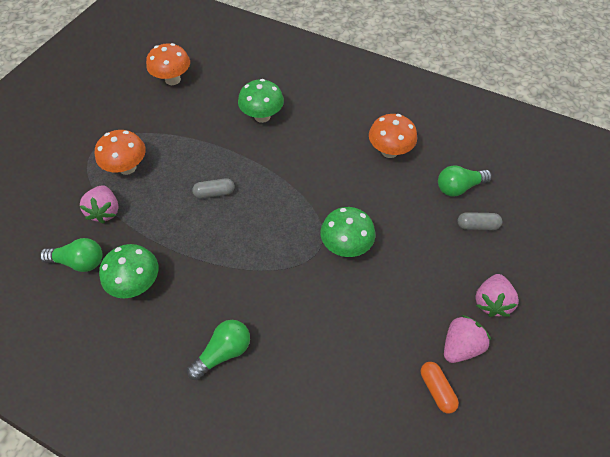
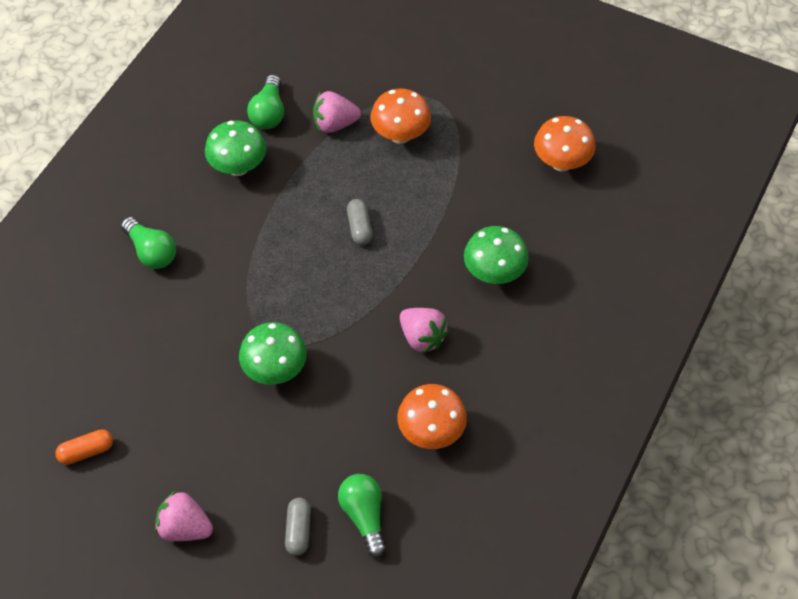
camera: 90 degrees right, 0 degrees up
pink strawberry [444,315,491,363] -> pink strawberry moved to [400,308,449,354]

